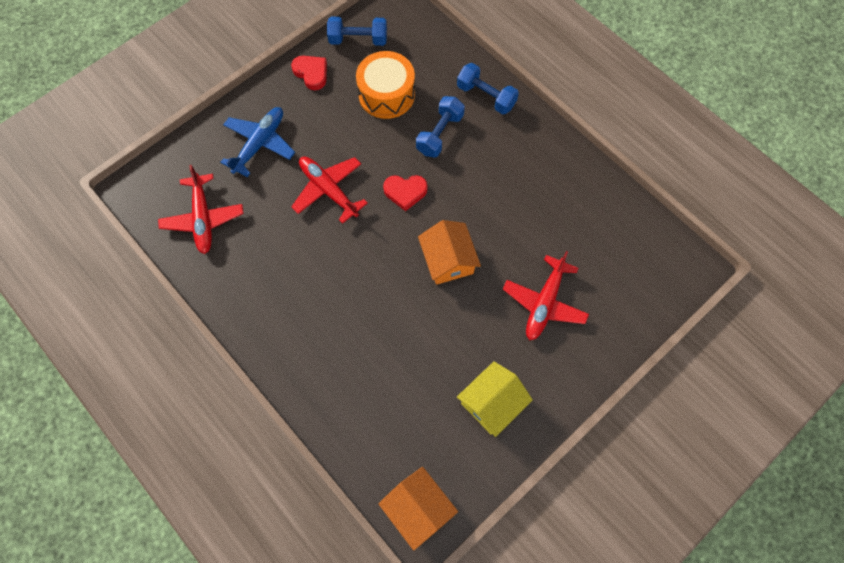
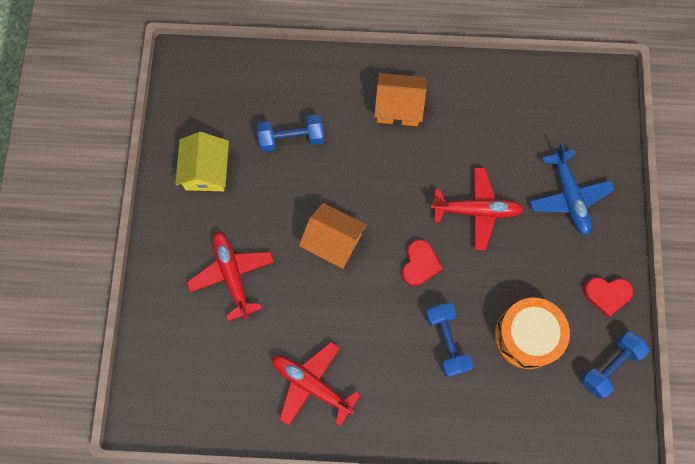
camera: 135 degrees right, 5 degrees up
red plane [158,165,244,254] -> red plane moved to [272,342,361,426]
orange house [379,467,458,551] -> orange house moved to [374,73,426,126]
red heart [383,175,428,211] -> red heart turned 150 degrees clockwise [402,239,443,286]
blue dumbbell [457,63,519,114] -> blue dumbbell moved to [257,114,324,152]

